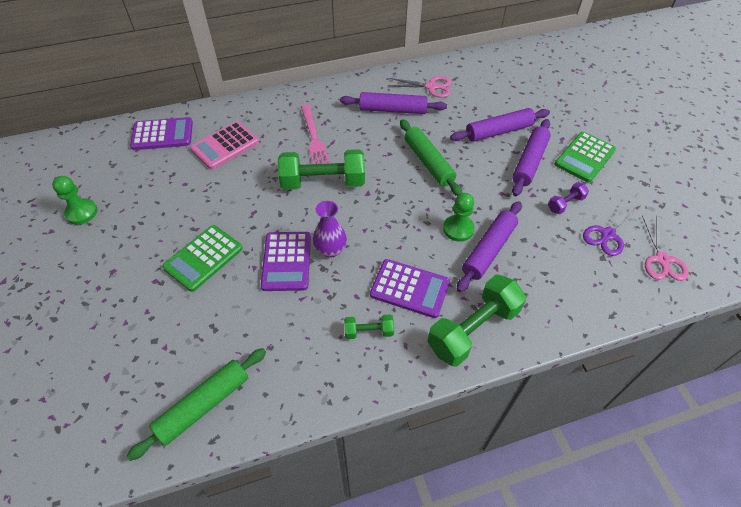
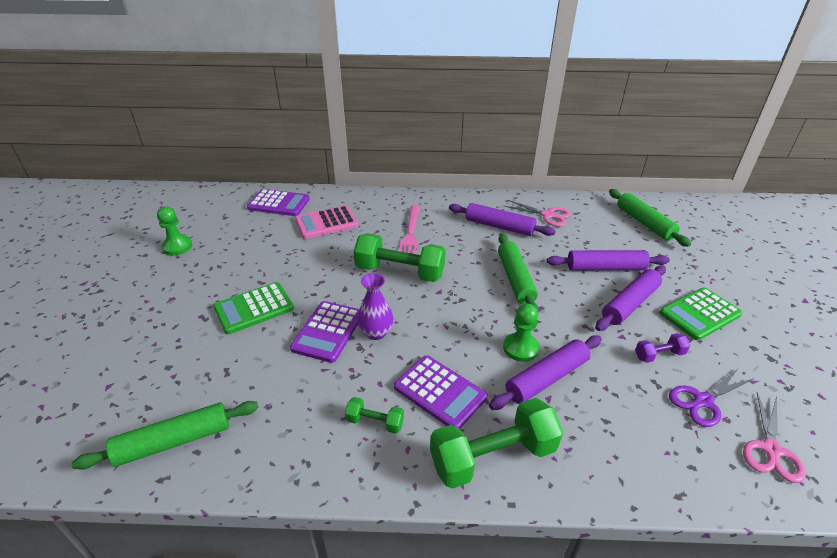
camera: 20 degrees right, 15 degrees down
none -> green rolling pin [609,189,691,247]

